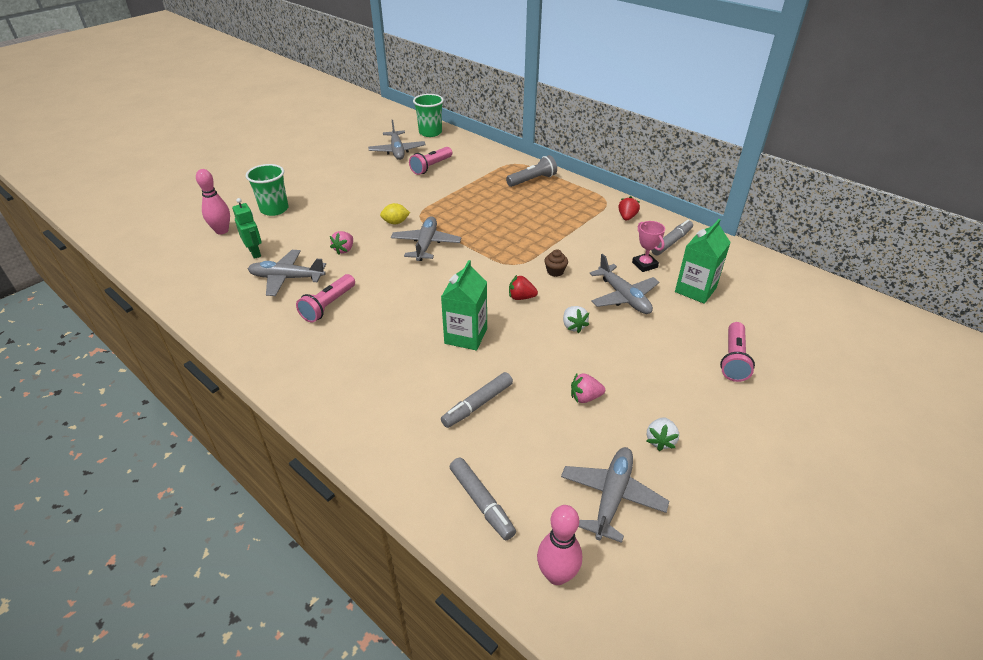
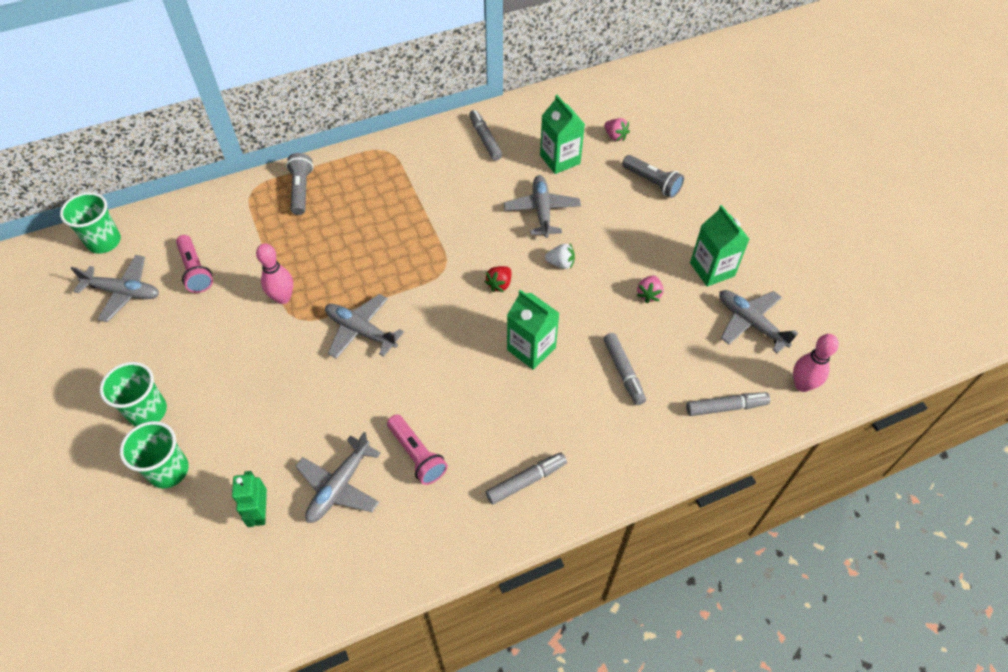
camera: 65 degrees left, 15 degrees up
pink bowling pin [196,169,230,235] -> pink bowling pin moved to [256,243,293,304]
green robot [232,198,262,259] -> green robot turned 90 degrees counterclockwise [232,471,267,527]
pink strawberry [330,231,353,254] -> pink strawberry moved to [604,118,630,141]
yellow lemon [380,203,410,224] -> none
brown cupcake [544,249,568,277] -> none
grey plane [589,254,659,314] -> grey plane turned 90 degrees counterclockwise [504,175,581,238]
red strawberry [618,196,640,221] -> none
pink trophy [632,221,665,272] -> none
white strawberry [647,417,679,451] -> green carton [690,205,750,287]
pink flashlight [720,322,755,382] -> grey flashlight [622,155,684,198]
none -> green cup [100,362,167,426]
none -> grey marker [486,452,567,505]

